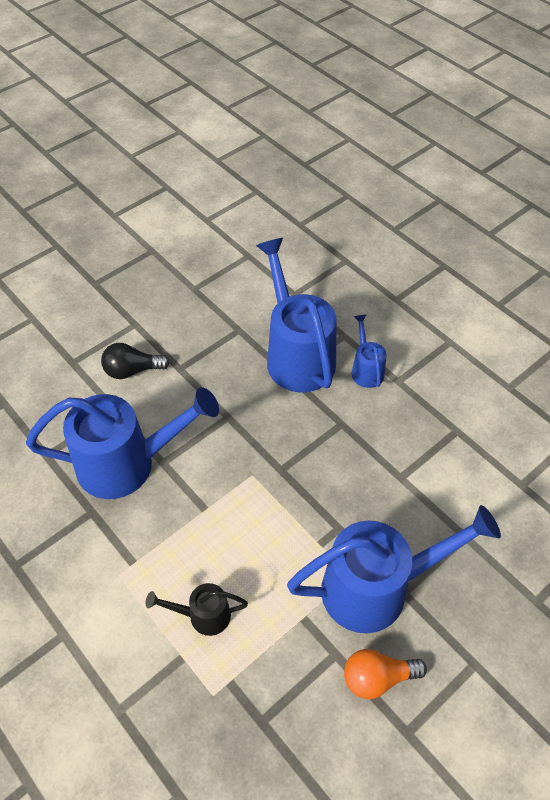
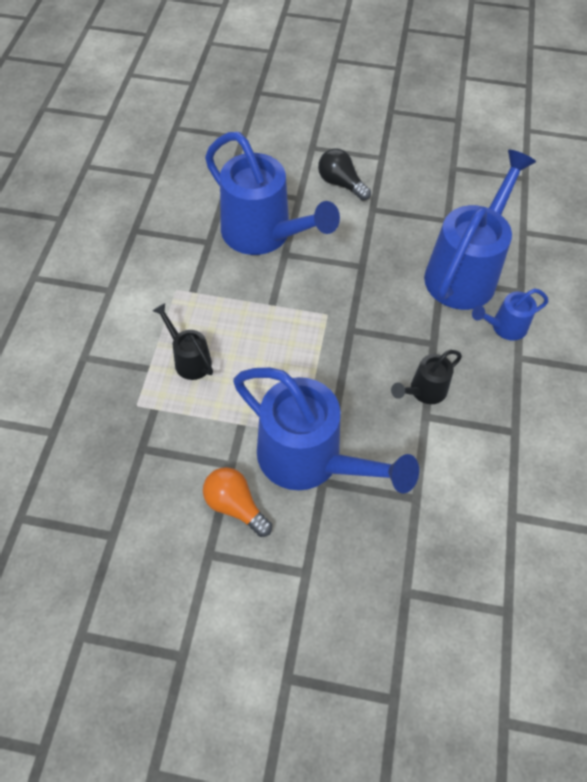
camera: 50 degrees right, 5 degrees up
blue watering can [352,314,386,388] -> blue watering can turned 150 degrees counterclockwise [472,288,548,341]
none -> black watering can [391,350,462,404]

